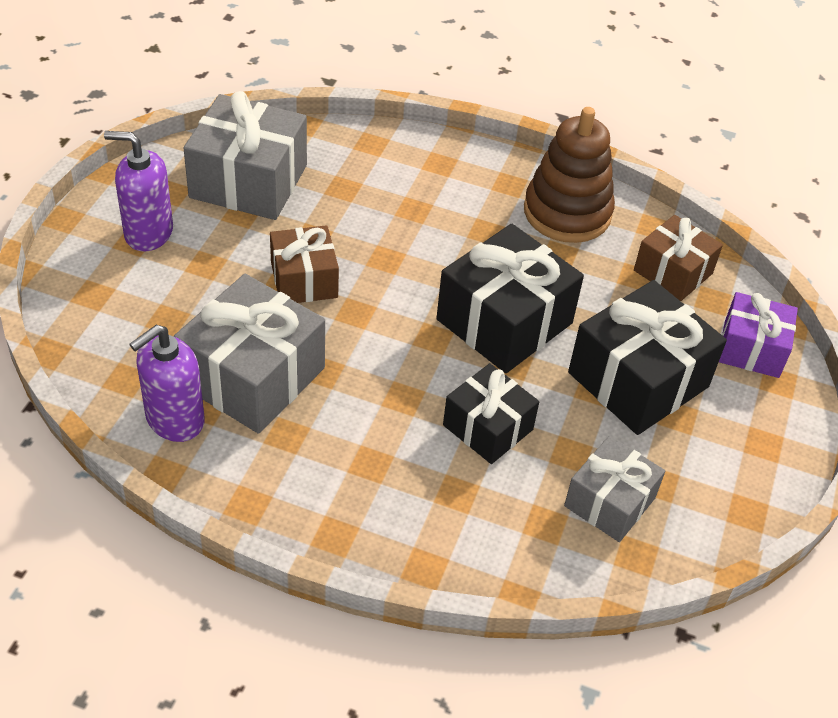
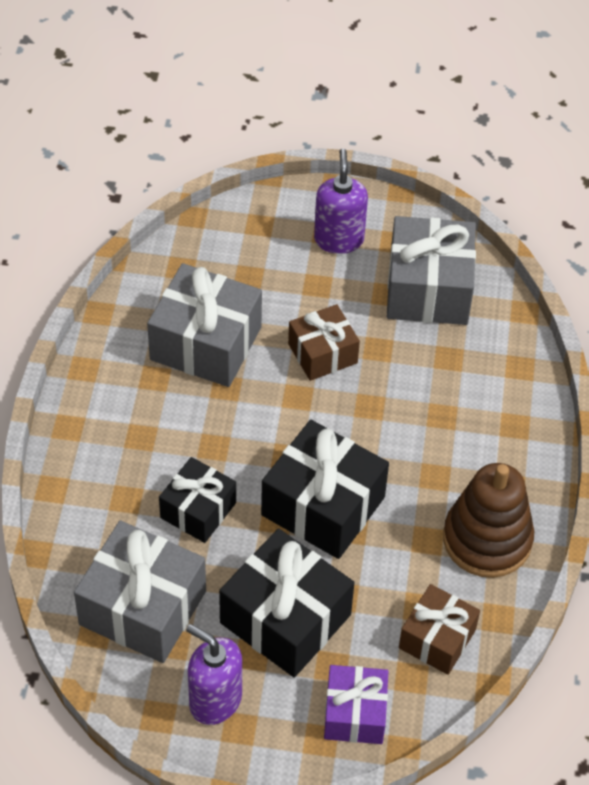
camera: 80 degrees right, 5 degrees up
purple soap dispenser [129,325,205,442] -> purple soap dispenser moved to [186,624,242,725]
grey gift [564,436,665,542] -> grey gift [74,521,206,663], size x1.63

